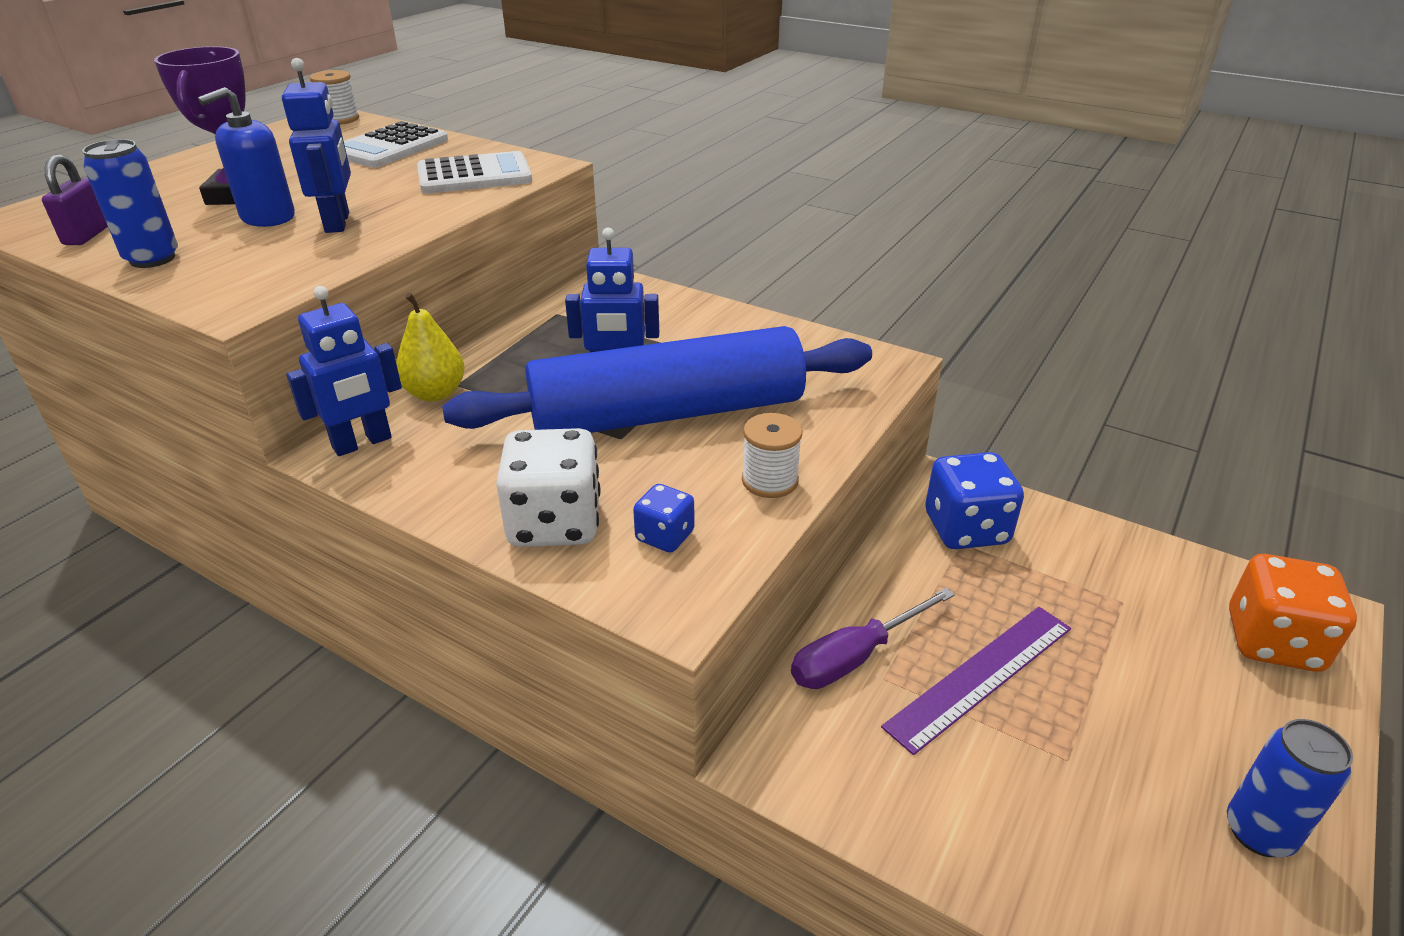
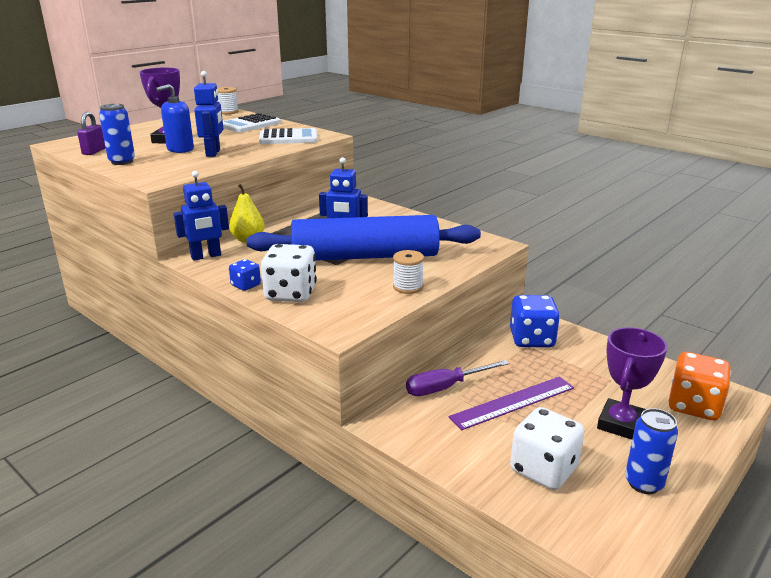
camera: 10 degrees right, 10 degrees down
blue dice [633,484,694,553] -> blue dice moved to [229,259,261,291]
none -> white dice [510,407,585,490]
none -> purple trophy [597,327,667,439]

